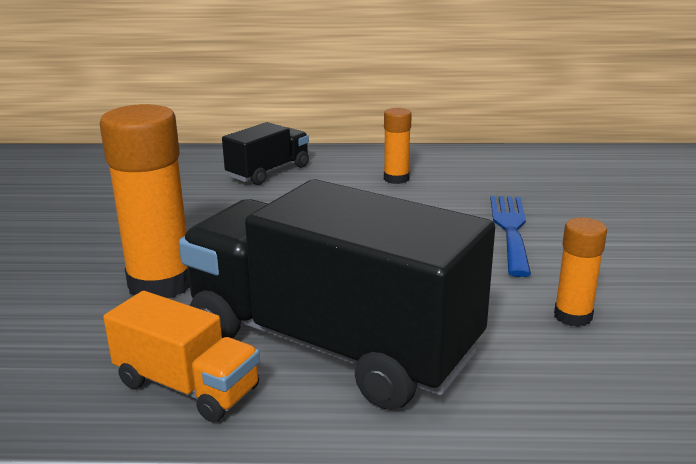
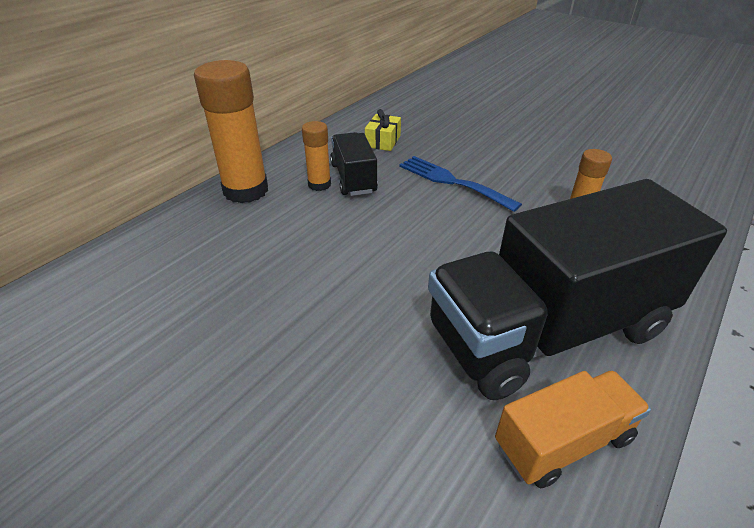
camera: 55 degrees left, 15 degrees up
orange glue stick [100,104,190,298] -> orange glue stick moved to [194,60,268,203]
black truck [222,122,309,185] -> black truck moved to [330,132,378,196]
none -> yellow gift [365,109,401,151]

